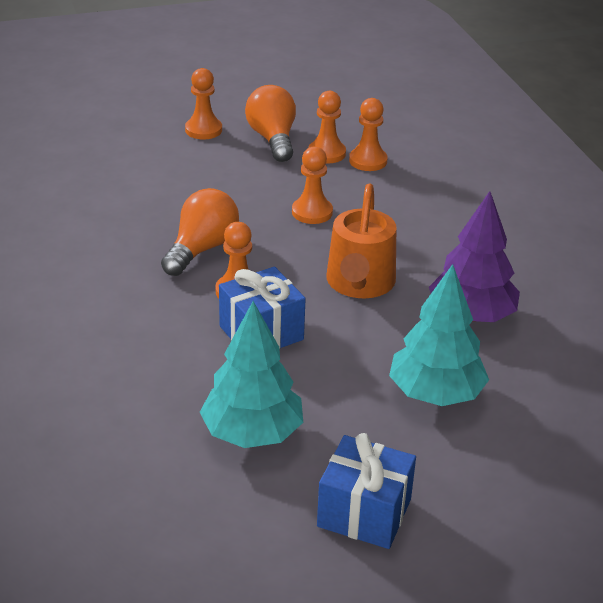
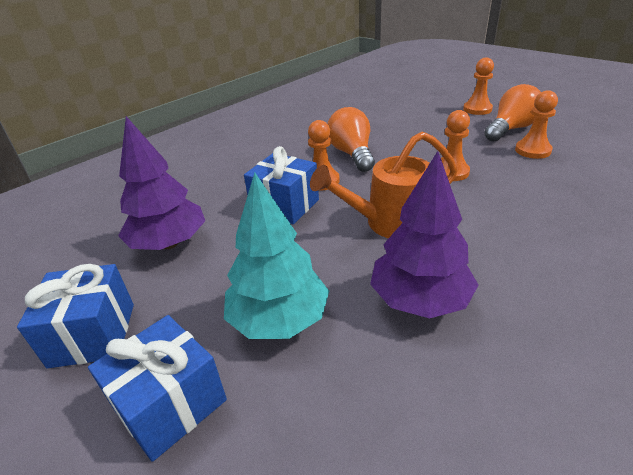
camera: 65 degrees right, 0 degrees up
orange light bulb [161,188,239,276] -> orange light bulb turned 105 degrees counterclockwise [327,107,375,172]
turquoise tree [200,301,303,448] -> purple tree [118,116,205,250]
orange pawn [349,98,388,171] -> none
none -> blue gift [88,315,227,462]

